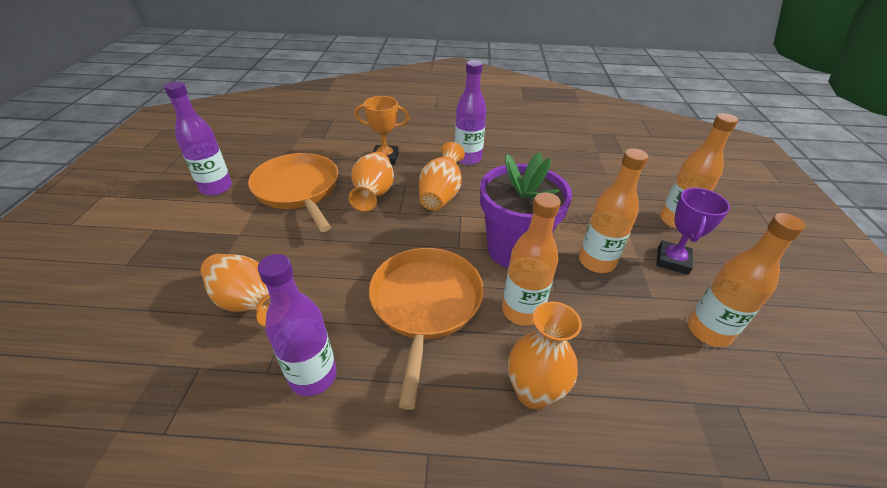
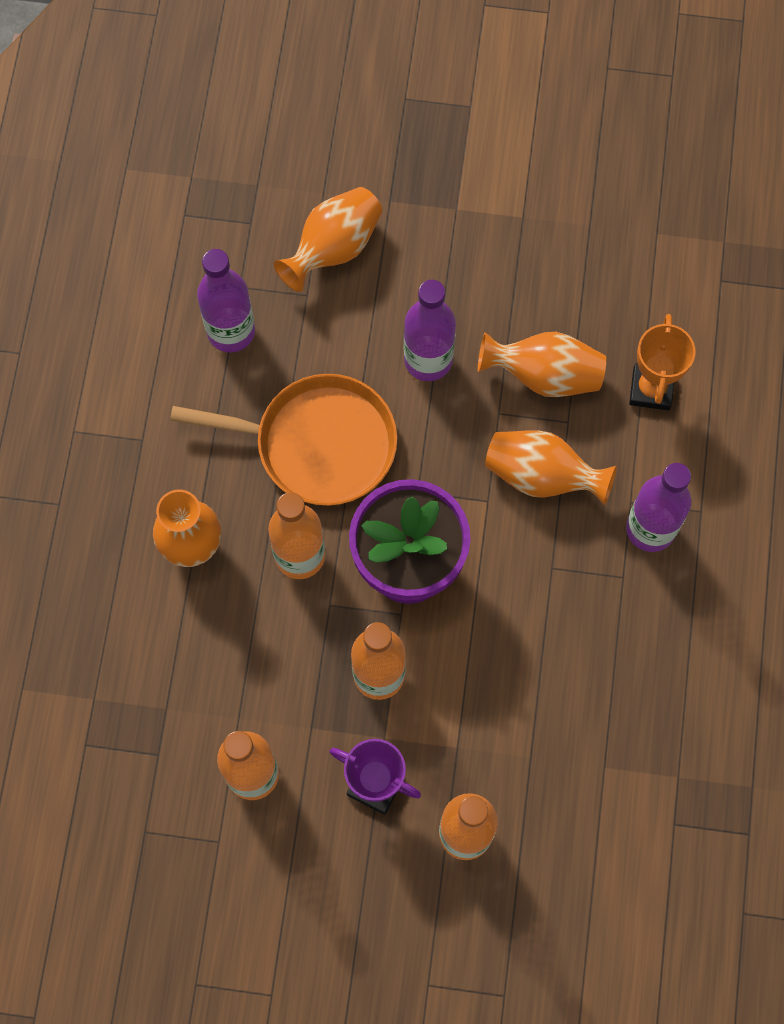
camera: 95 degrees right, 30 degrees up
purple bottle [164,81,232,196] -> purple bottle moved to [404,280,456,381]
orange pan [248,153,338,232] -> none

